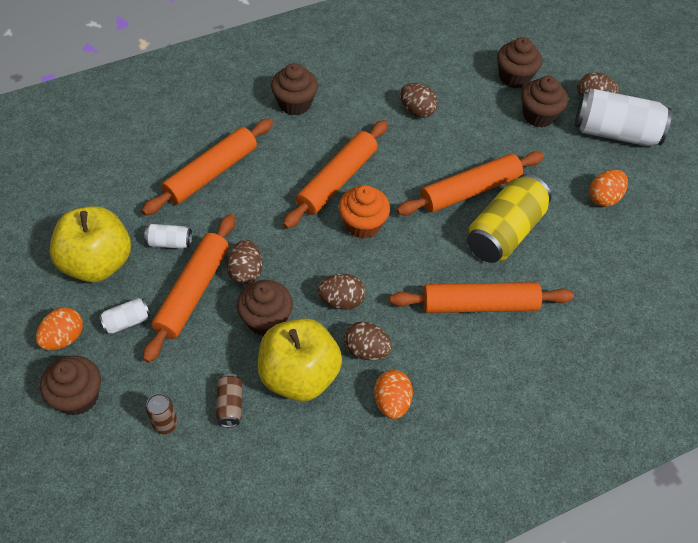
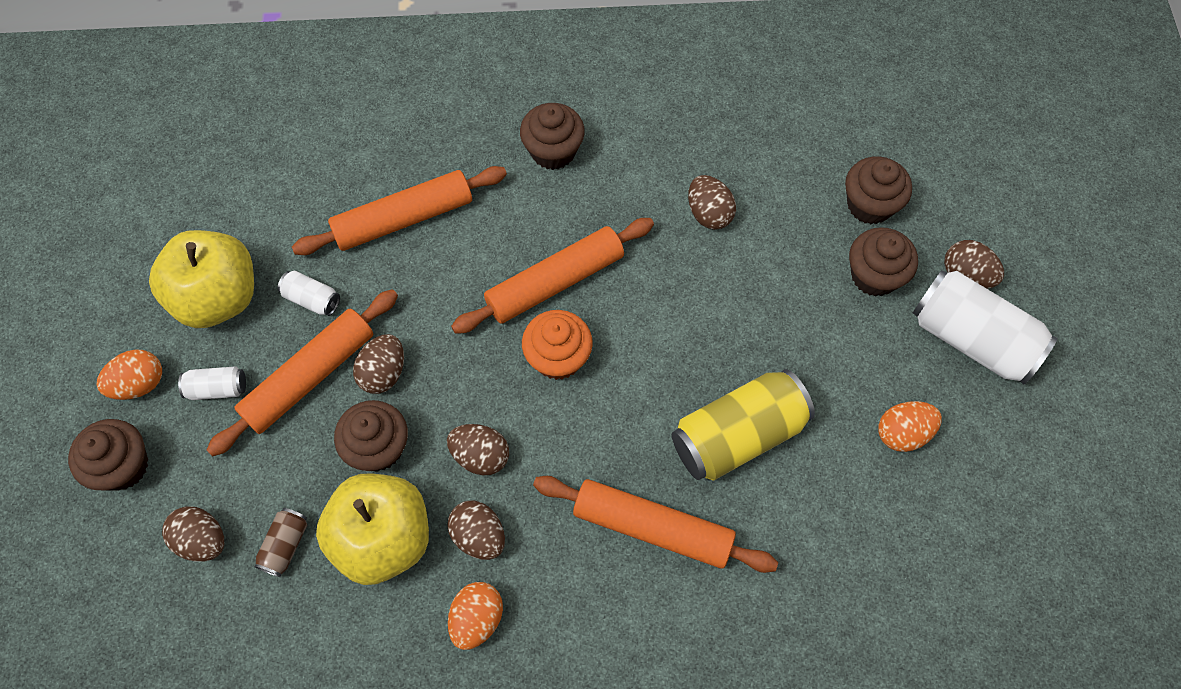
camera: 25 degrees right, 10 degrees up
brown can [146,393,178,434] -> brown egg [162,506,224,562]
orange rolling pin [396,151,544,216] -> none

